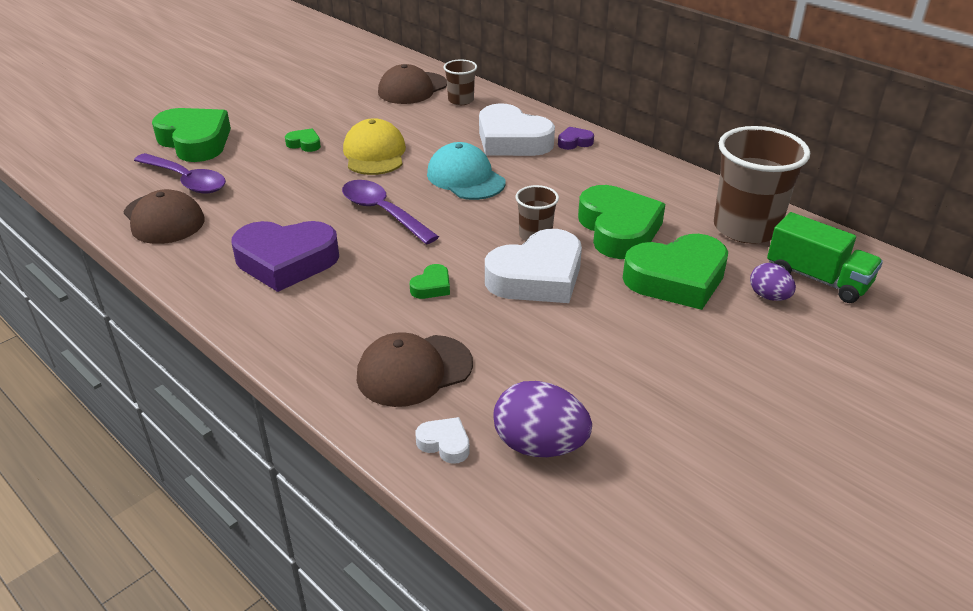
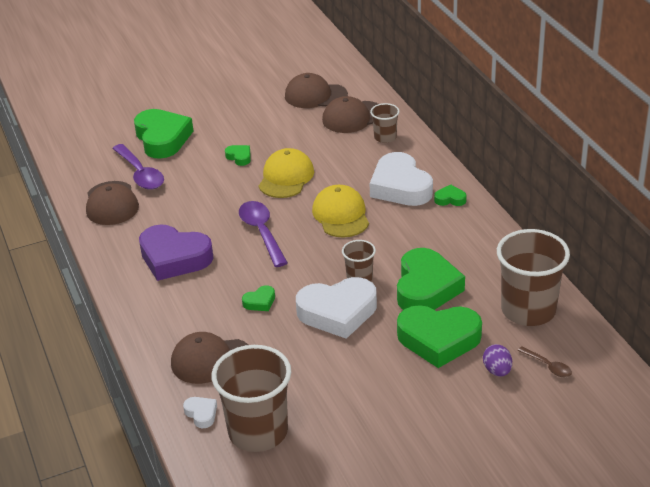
camera: 25 degrees right, 0 degrees up
turquoise cap [427,142,506,200] -> yellow cap [312,185,369,238]
purple egg [493,381,592,457] -> brown cup [212,345,291,452]
purple heart [558,127,594,150] -> green heart [434,185,467,206]
green truck [767,212,883,303] -> brown spoon [518,347,572,377]
none -> brown cap [285,73,348,108]

